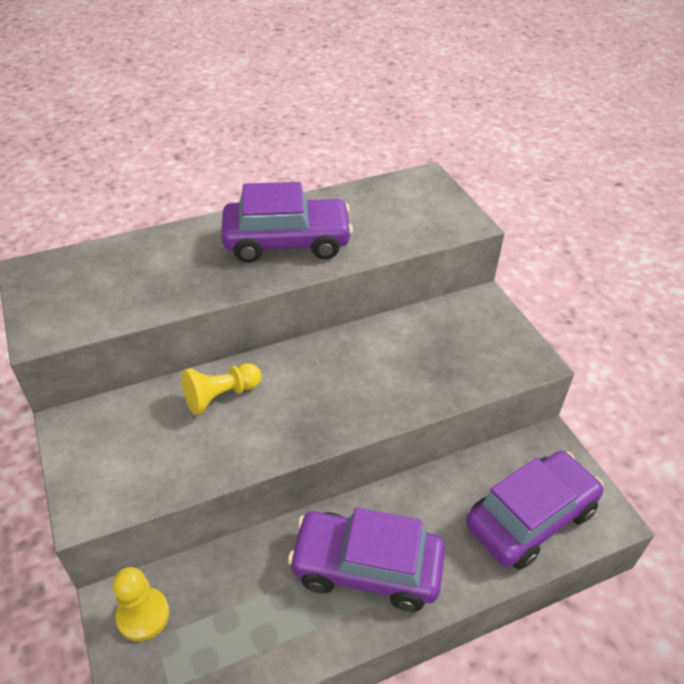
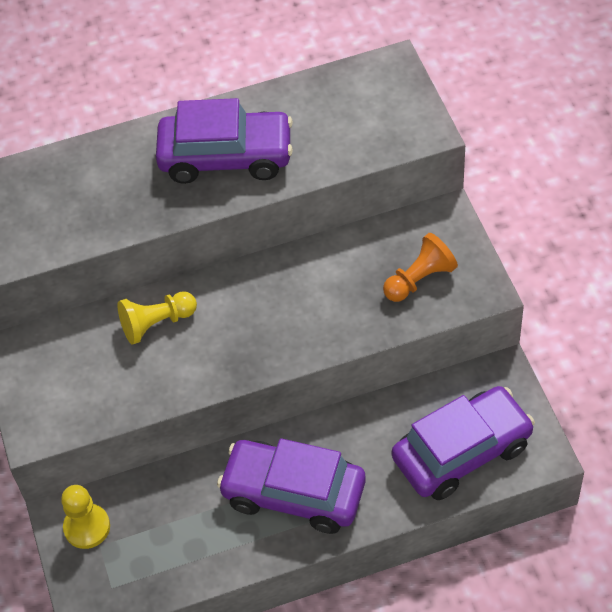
camera: 10 degrees right, 10 degrees up
none -> orange pawn [383,233,458,302]

